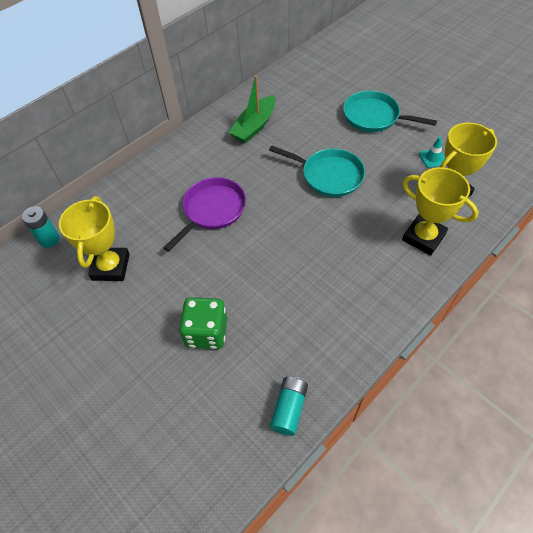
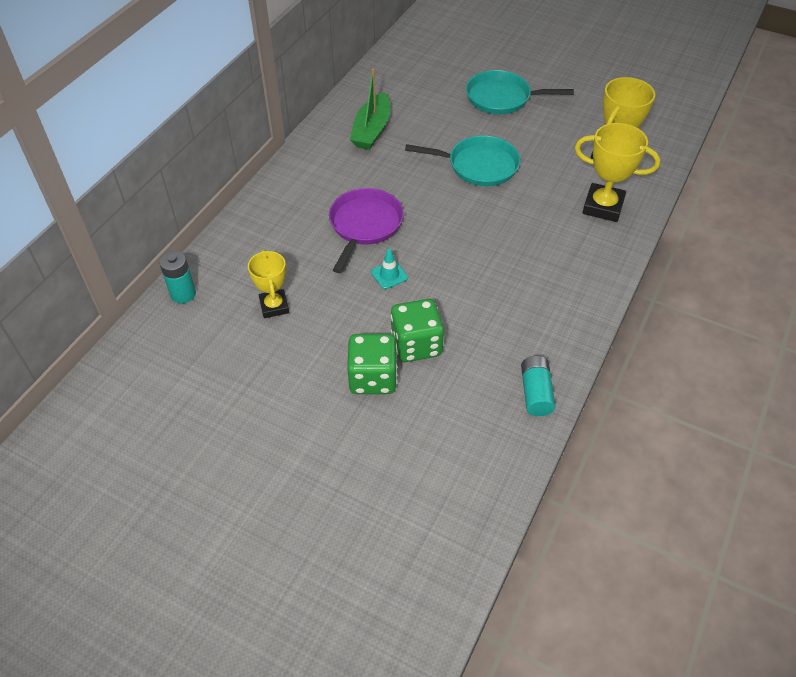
camera: 20 degrees left, 5 degrees down
yellow trophy [59,196,130,281] -> yellow trophy [248,250,289,318], size x0.66
turquoise traffic cone [419,137,445,168] -> turquoise traffic cone moved to [371,249,408,289]
none -> green dice [347,334,397,394]

